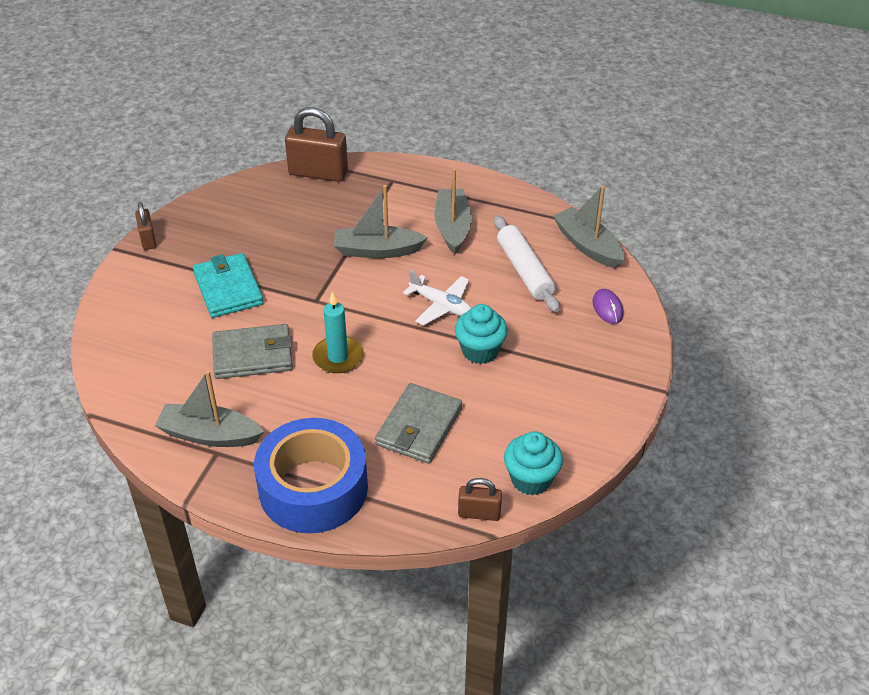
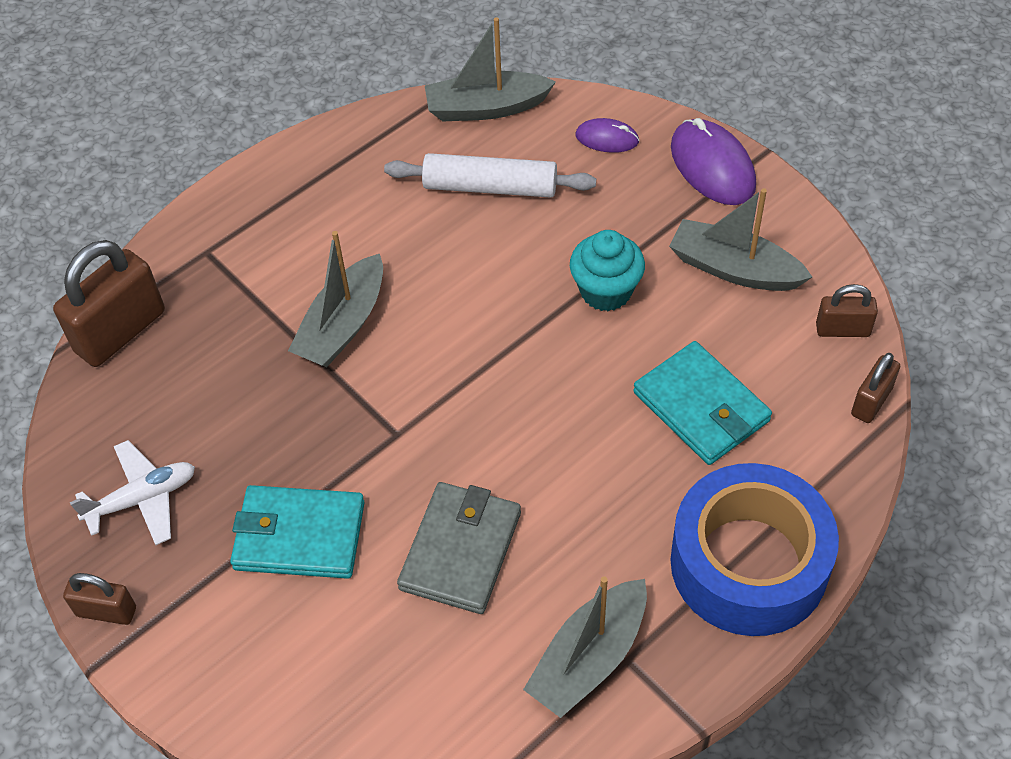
camera: 60 degrees left, 10 degrees up
turquoise candle [312,292,363,373] -> none
grey wallet [375,383,462,464] -> turquoise wallet [633,341,772,465]
white plane [403,270,472,326] -> white plane moved to [70,440,195,545]
grey boat [434,168,472,254] -> grey boat moved to [669,188,812,291]
turquoise cupcake [504,431,563,495] -> brown padlock [816,284,878,337]
none -> purple mouse [671,118,756,205]

